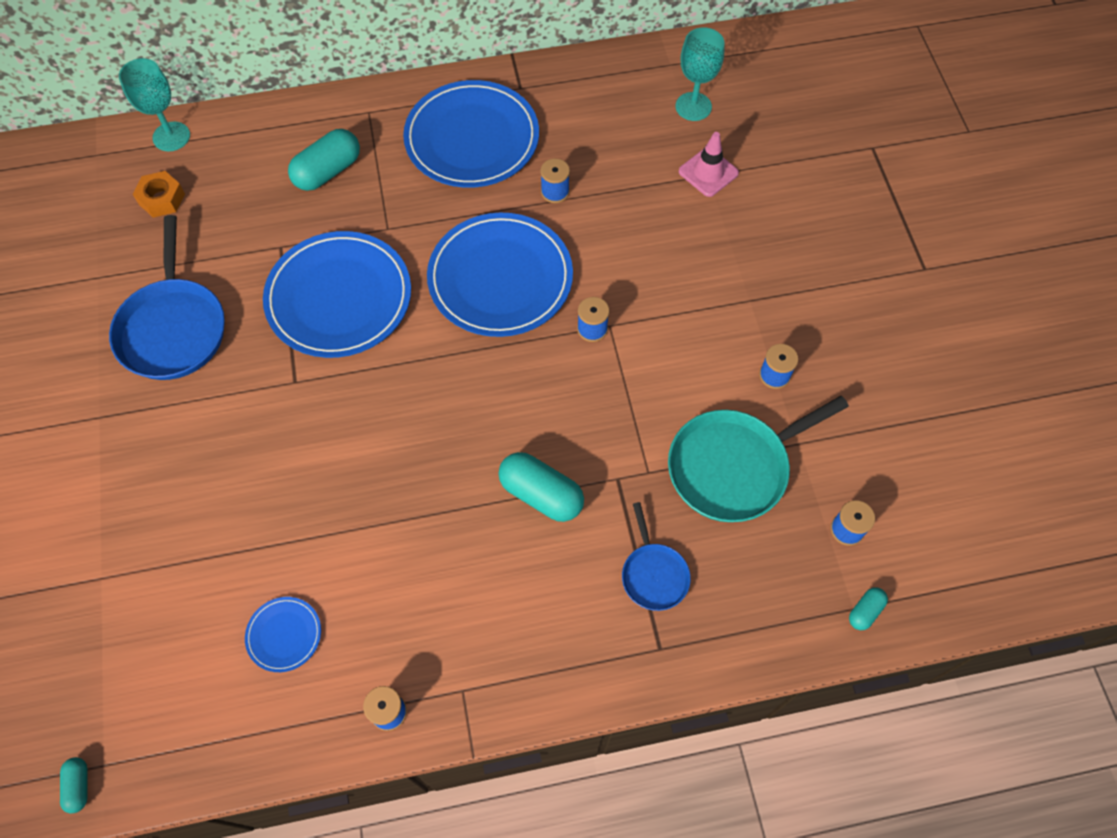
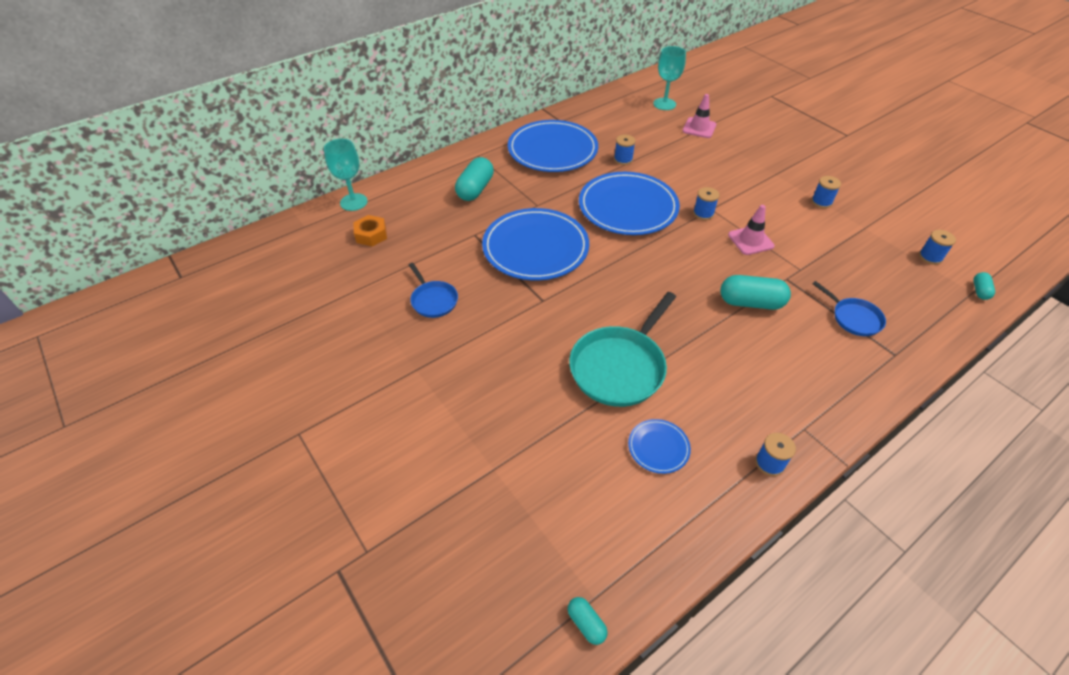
camera: 25 degrees left, 15 degrees down
blue pan [109,215,225,380] -> blue pan [409,263,458,318], size x0.54
turquoise pan [668,396,849,522] -> turquoise pan moved to [569,292,676,407]
none -> pink traffic cone [728,205,775,255]

